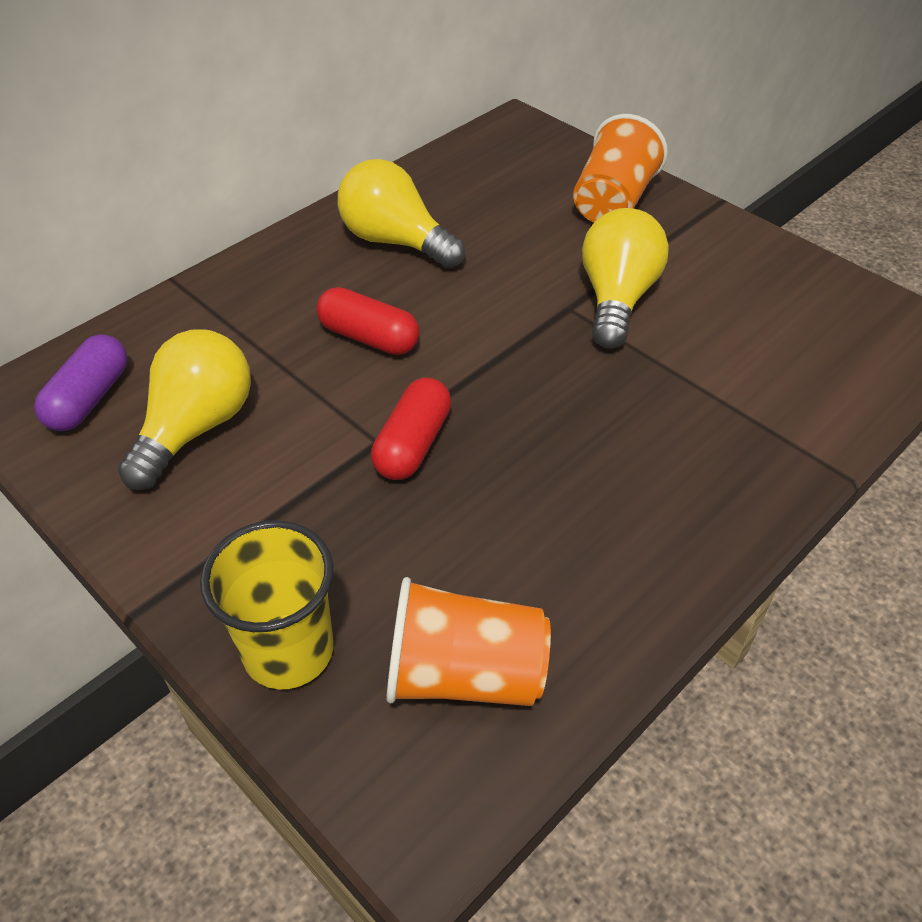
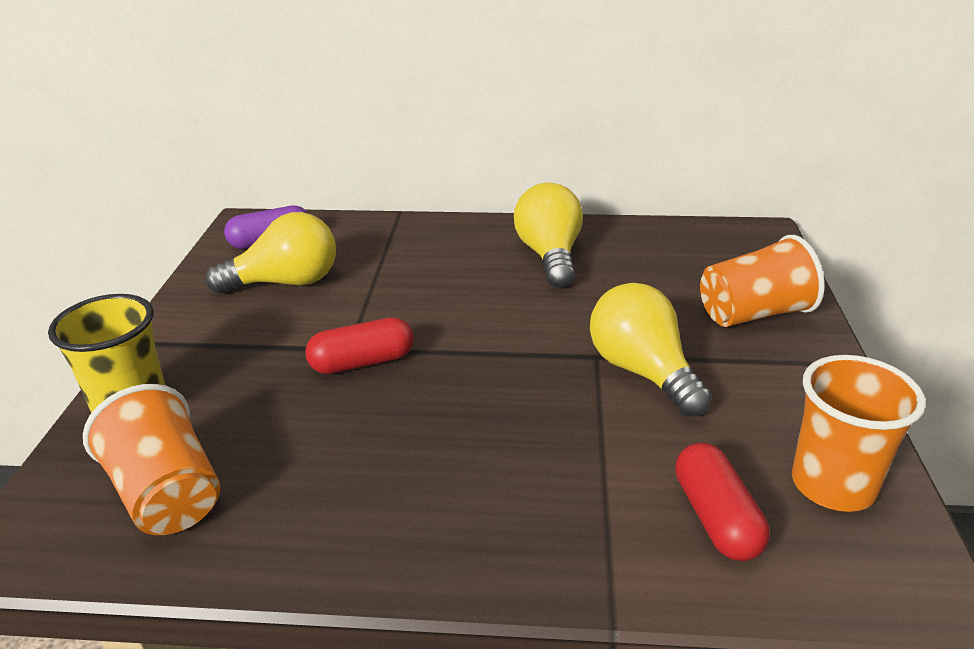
camera: 50 degrees right, 15 degrees down
red capsule [316,287,420,355] -> red capsule moved to [675,443,770,561]
yellow light bulb [582,208,669,349] -> yellow light bulb turned 90 degrees counterclockwise [590,283,712,417]
none -> orange cup [792,355,926,512]

